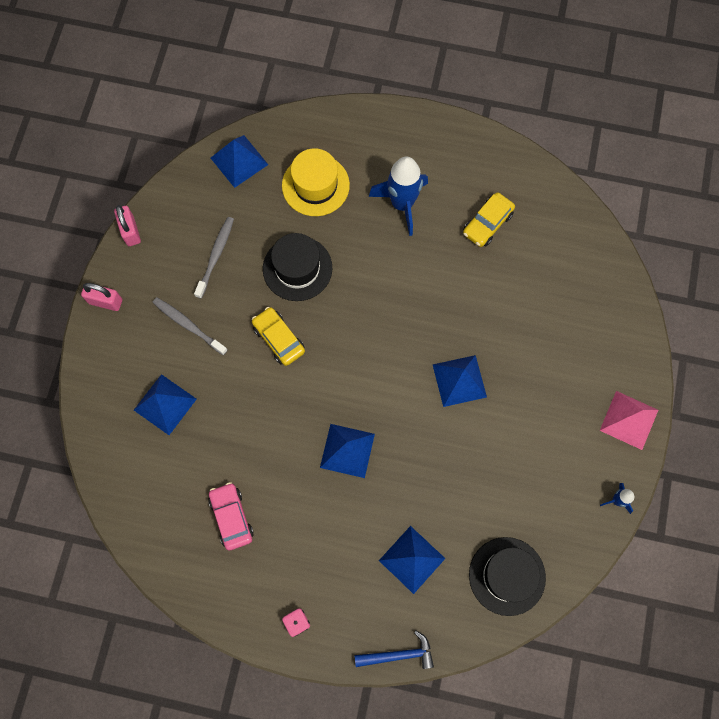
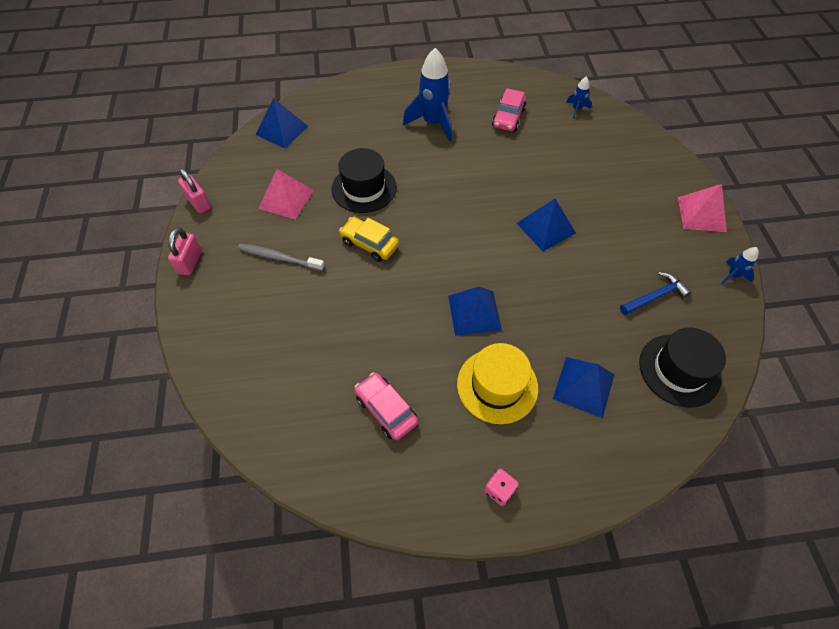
camera: 20 degrees left, 15 degrees down
pink padlock [81,283,122,311] -> pink padlock turned 75 degrees counterclockwise [168,227,202,275]
blue pyramid [134,374,197,435] -> none
grey toothbrush [194,217,234,299] -> pink pyramid [258,169,314,219]
yellow hat [282,148,350,216] -> yellow hat moved to [457,343,538,424]
blue hammer [354,631,434,669] -> blue hammer moved to [620,272,691,315]
yellow car [463,192,515,247] -> pink car [492,88,526,131]
none -> blue rocket [566,76,592,119]

